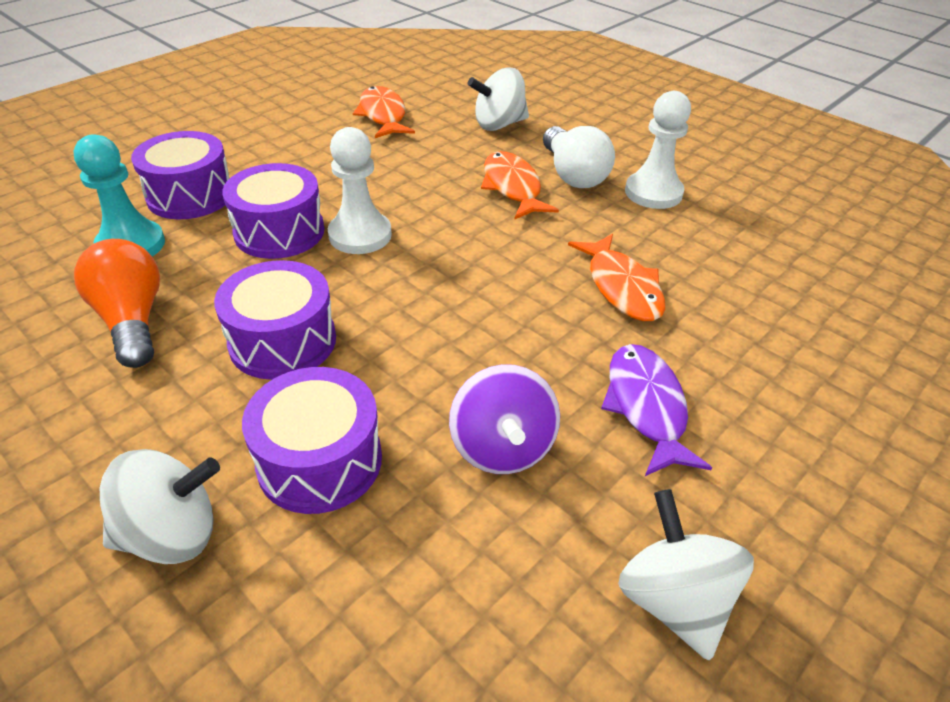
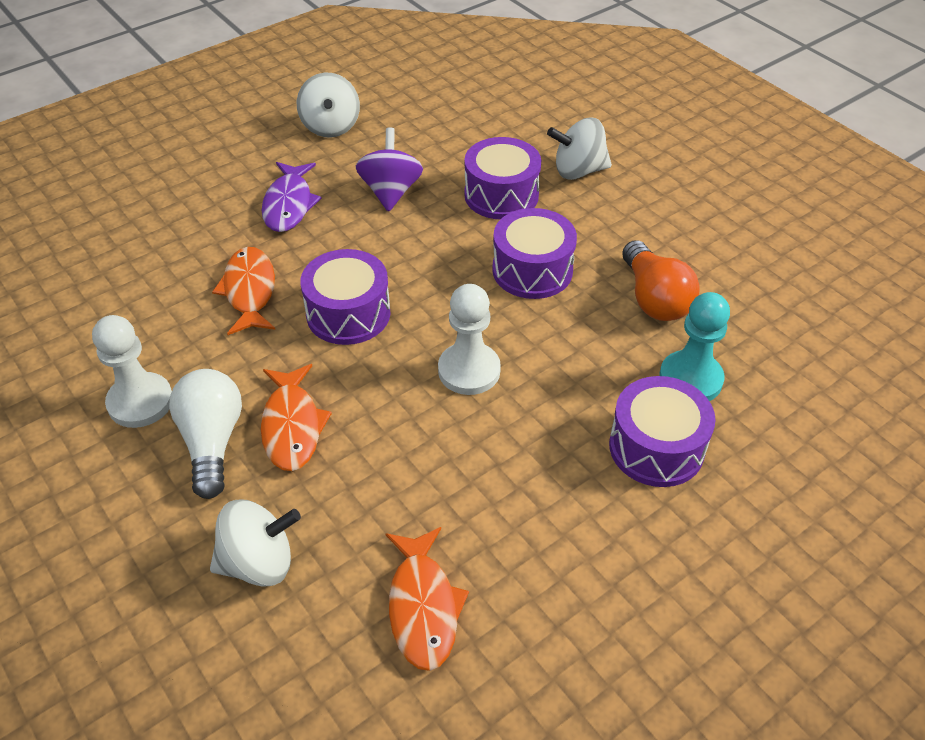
camera: 170 degrees left, 5 degrees up
purple drum [222,163,324,259] -> purple drum moved to [300,249,391,345]

